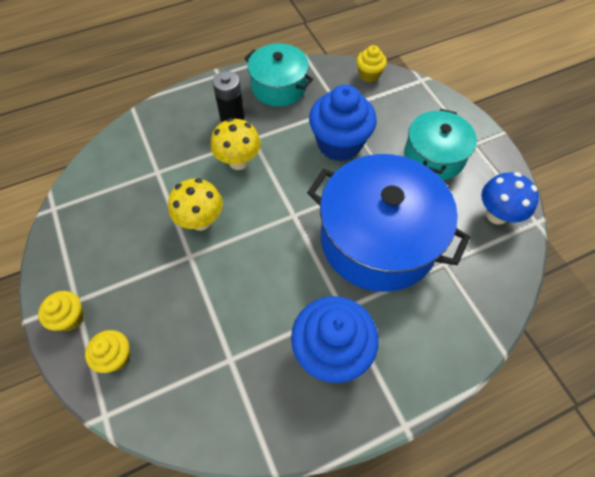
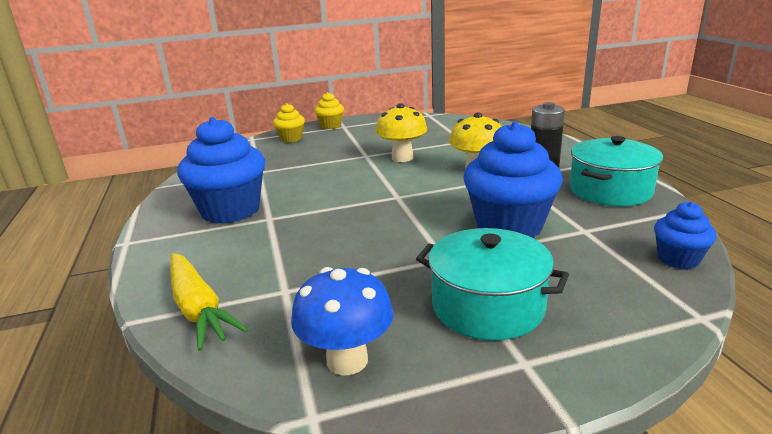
camera: 100 degrees right, 35 degrees down
blue pot [307,154,470,292] -> none
yellow cupcake [356,45,387,82] -> blue cupcake [654,201,717,269]
none -> yellow carrot [170,253,248,351]

